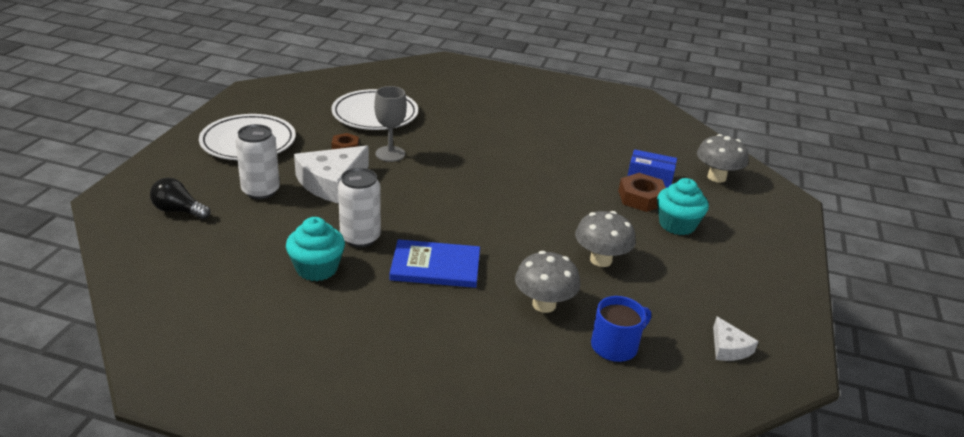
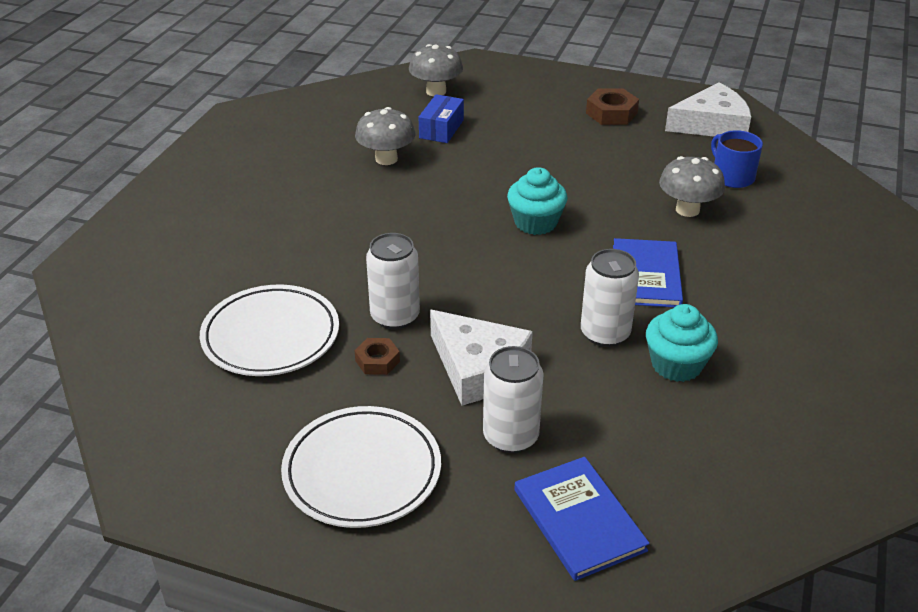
camera: 85 degrees left, 5 degrees up
black light bulb [150,178,210,219] -> blue book [514,457,650,581]
grey goblet [374,86,407,162] -> white can [366,233,420,330]
grey mushroom [575,211,636,267] -> grey mushroom moved to [355,107,415,165]
brown nut [618,173,666,212] -> brown nut moved to [586,89,639,125]
turquoise cupcake [657,178,709,235] -> turquoise cupcake moved to [507,167,567,235]
white cheese [713,316,759,361] -> white cheese [665,82,751,137], size x1.95

